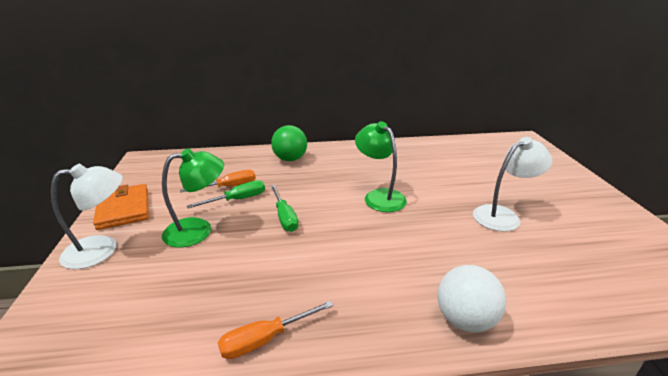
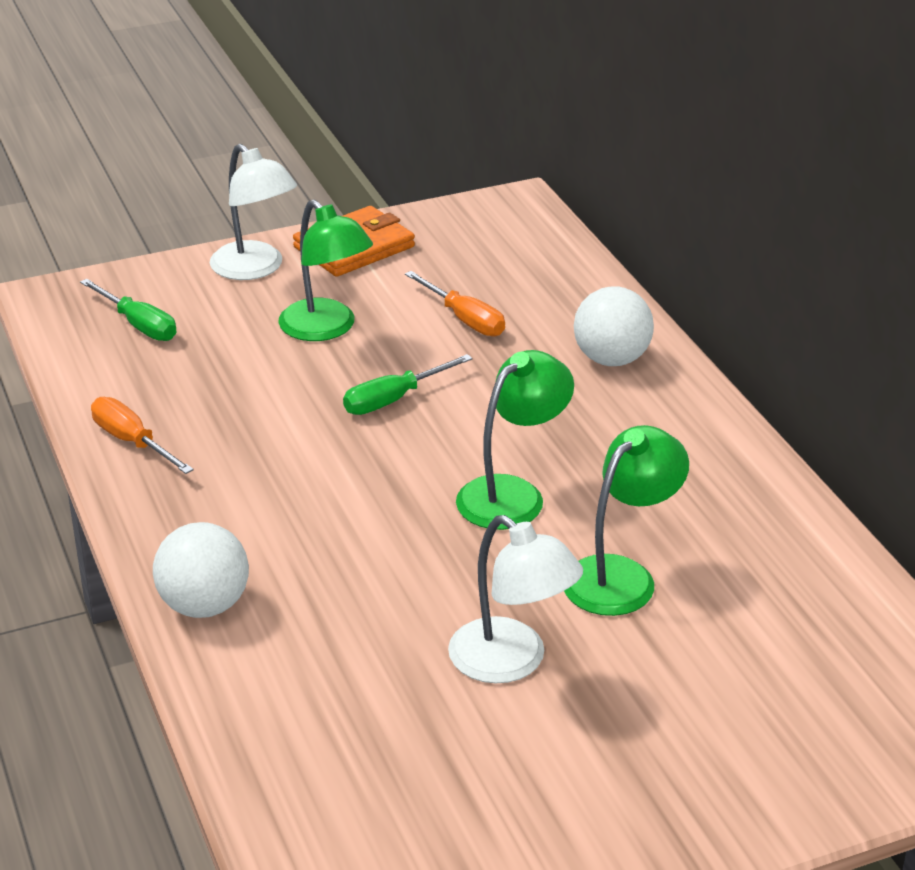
camera: 75 degrees right, 5 degrees up
green screwdriver [187,180,265,208] -> green screwdriver moved to [80,279,177,341]
green ball [271,125,307,161] -> white ball [574,286,654,366]
none -> green lamp [564,425,689,616]

